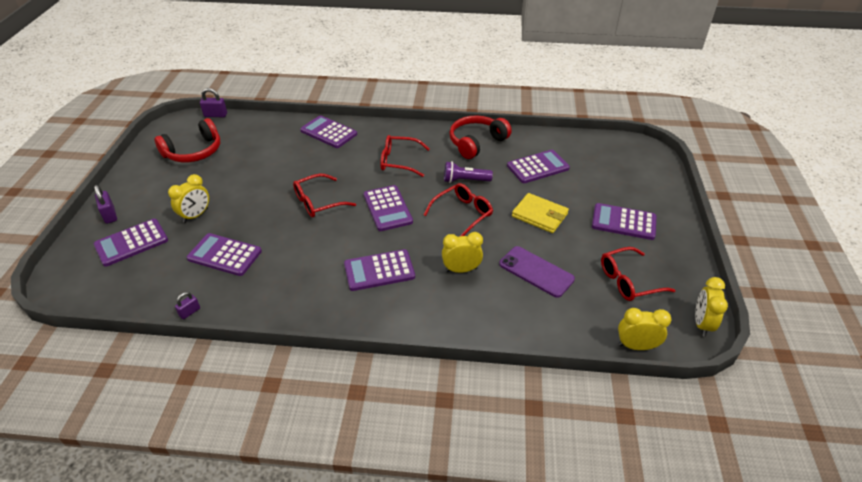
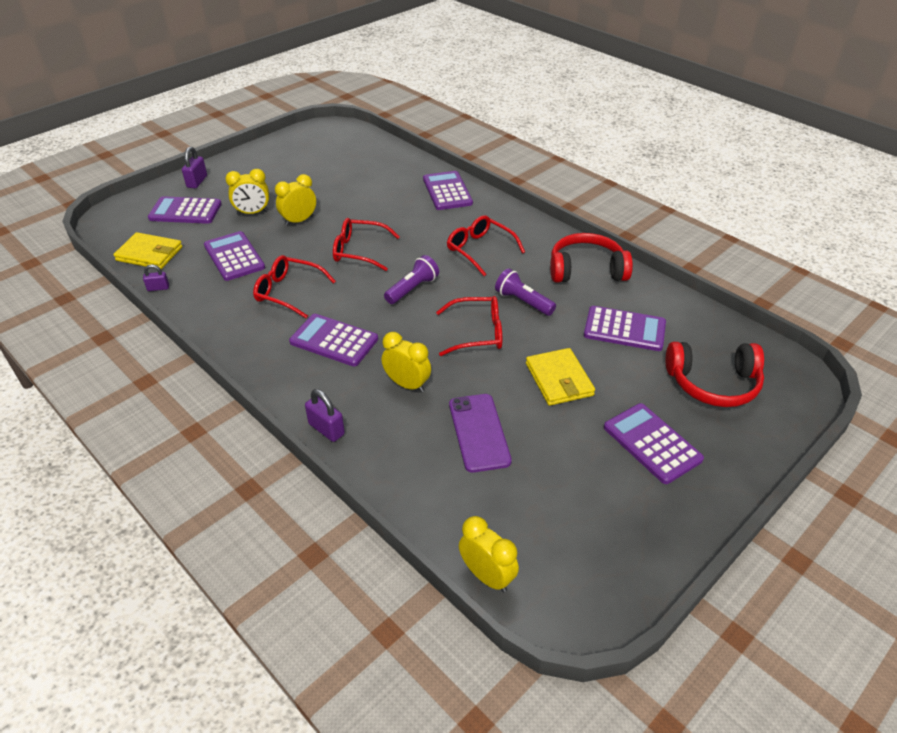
camera: 40 degrees right, 0 degrees up
red headphones [154,118,220,162] -> red headphones moved to [666,342,764,407]
purple padlock [200,88,227,117] -> purple padlock moved to [305,389,345,442]
purple calculator [364,185,413,231] -> purple flashlight [384,255,439,304]
red glasses [601,247,676,301] -> red glasses moved to [253,255,336,318]
yellow clock [695,277,728,337] -> yellow clock moved to [275,174,316,226]
none -> yellow wallet [113,232,182,269]

